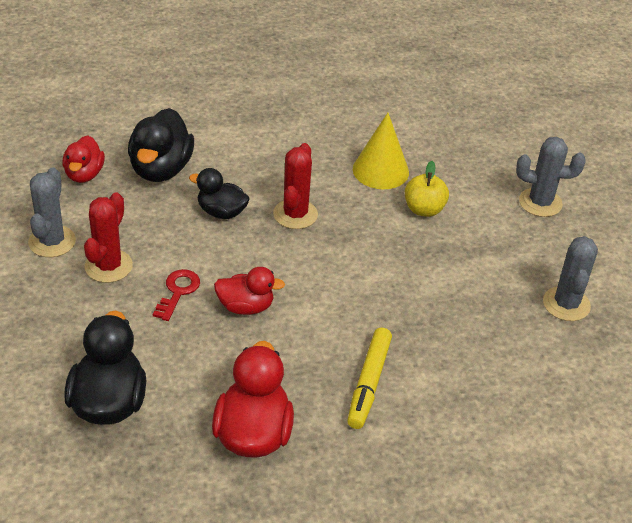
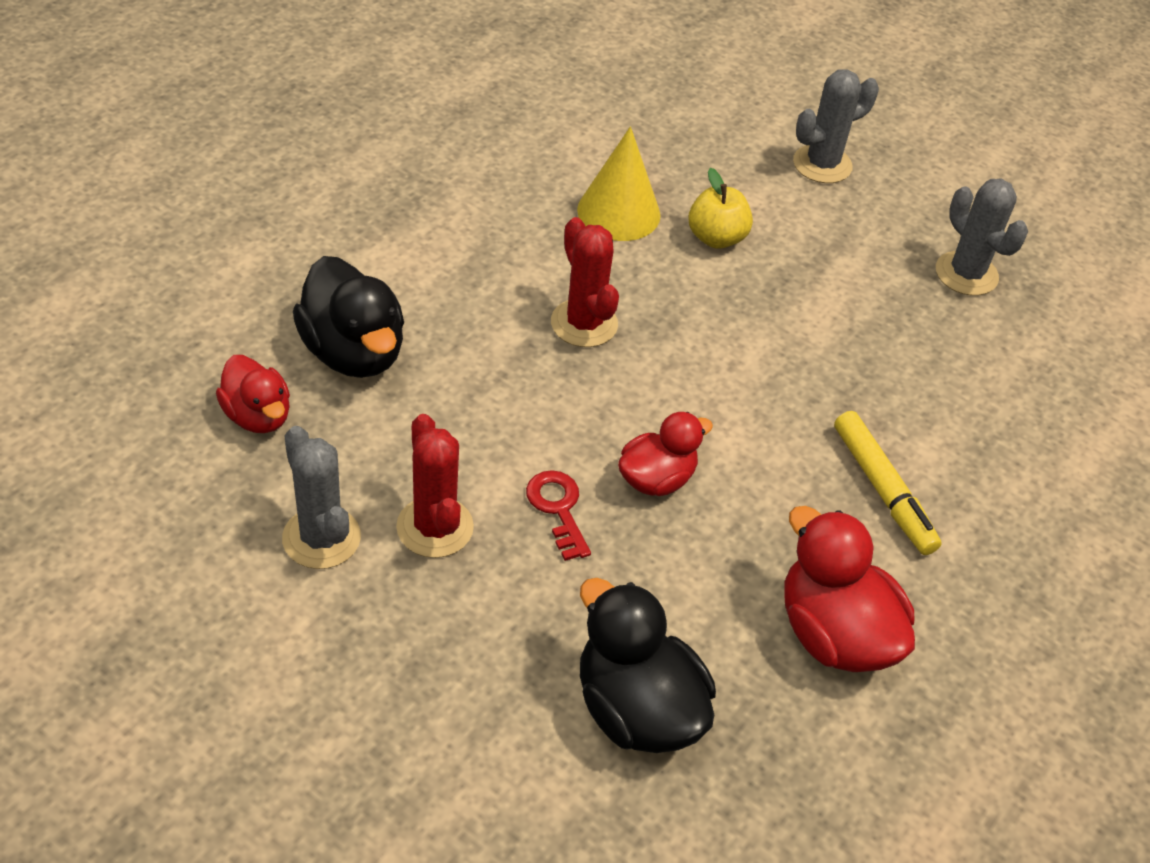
camera: 40 degrees left, 5 degrees up
black duck [189,168,250,219] -> none

